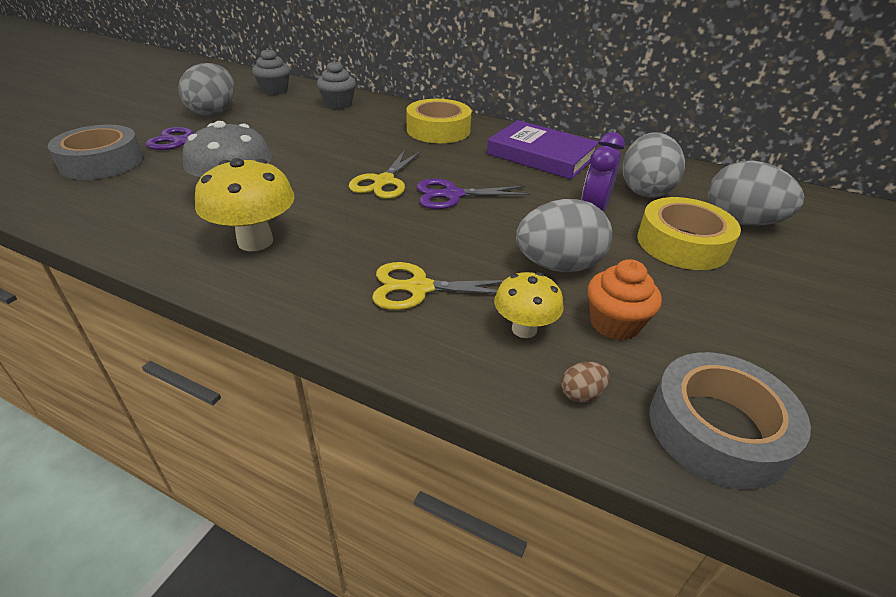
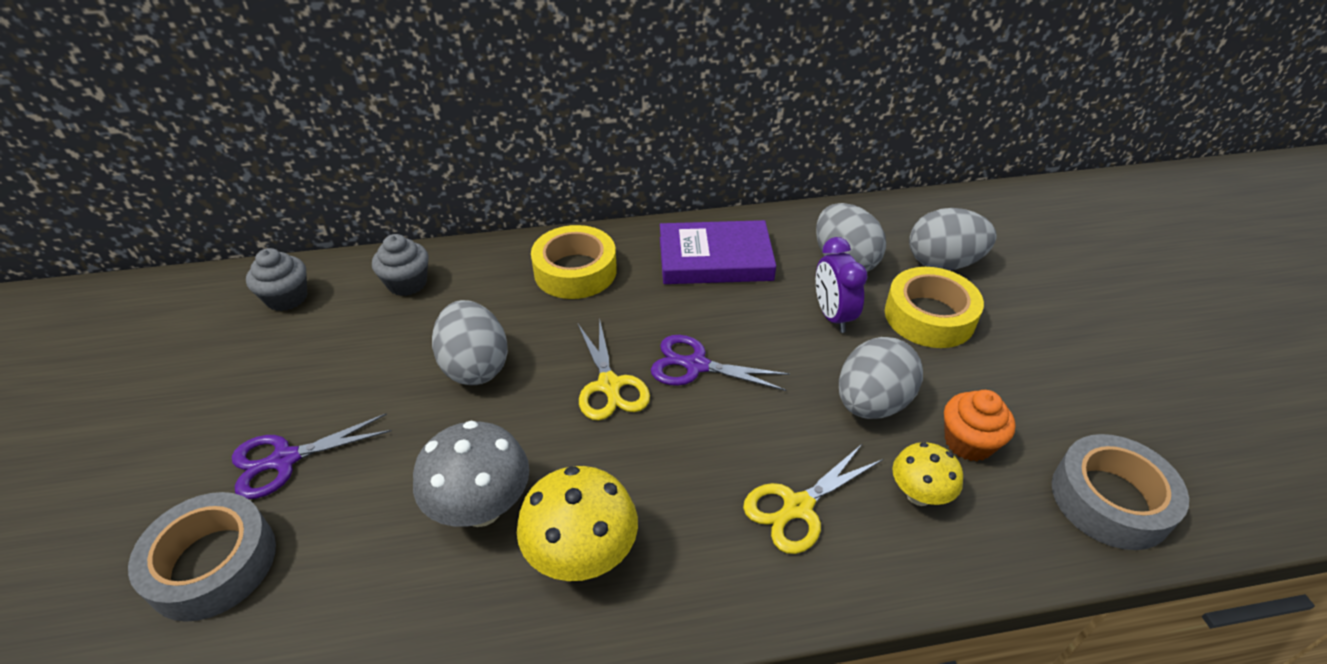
camera: 35 degrees left, 5 degrees up
grey egg [178,63,235,116] -> grey egg moved to [432,300,508,385]
purple scissors [417,178,531,209] -> purple scissors turned 60 degrees clockwise [651,335,790,391]
brown egg [561,362,610,403] -> none

